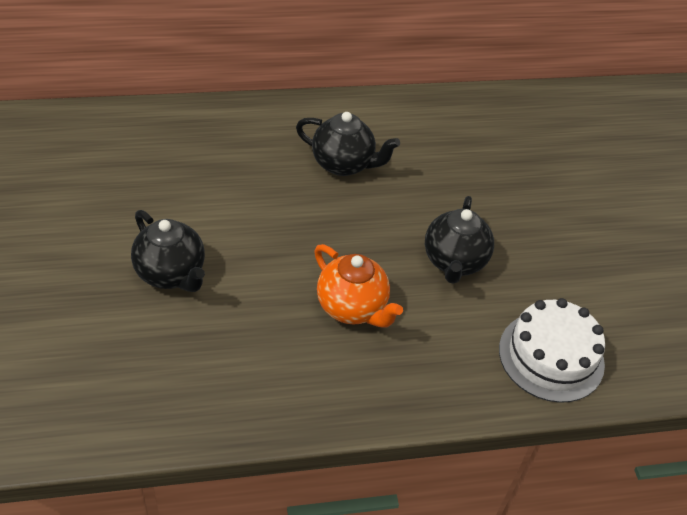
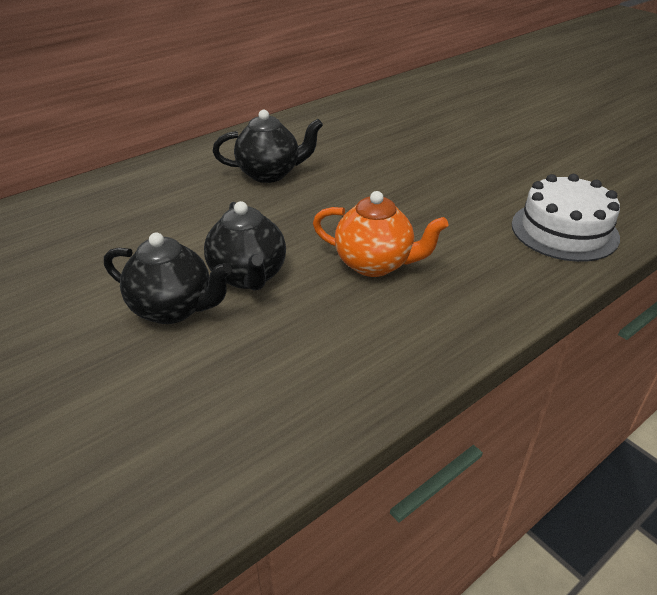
camera: 25 degrees left, 10 degrees down
black teapot [425,196,494,284] -> black teapot moved to [204,201,286,290]

